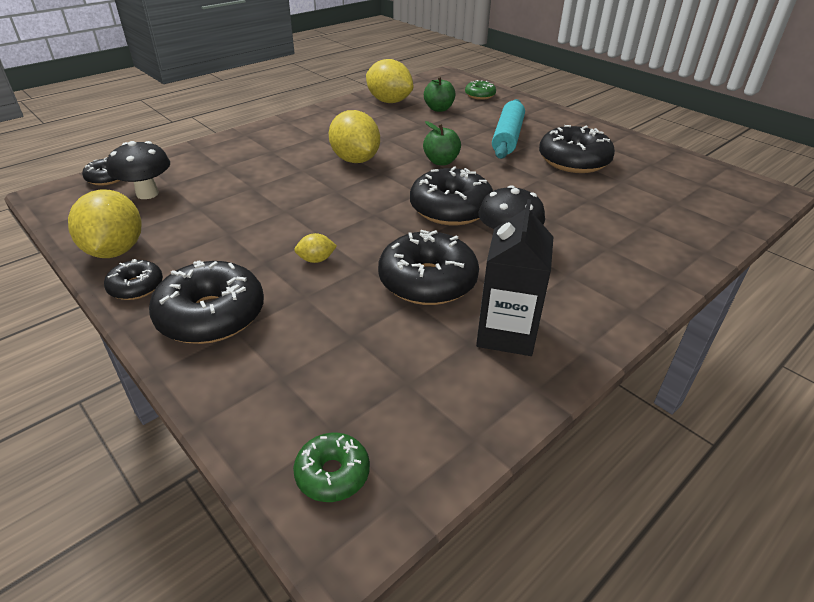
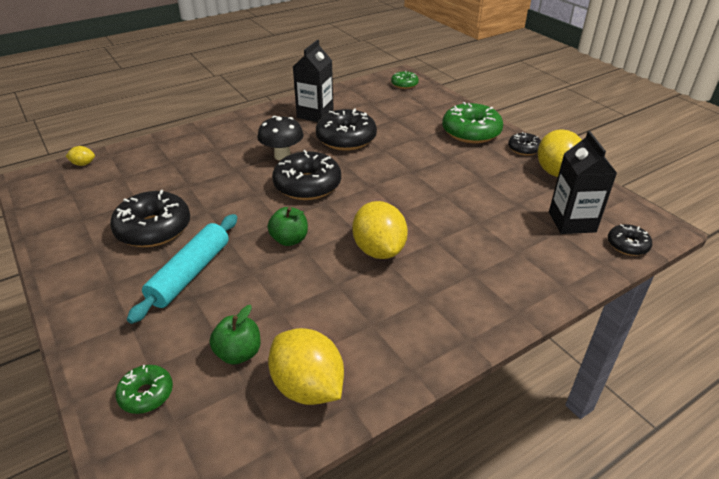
camera: 170 degrees left, 0 degrees up
black mushroom [107,141,170,199] -> black carton [549,131,617,234]
black donut [149,260,264,344] -> green donut [442,102,503,143]
yellow lemon [294,233,337,263] -> yellow lemon moved to [66,146,95,166]

